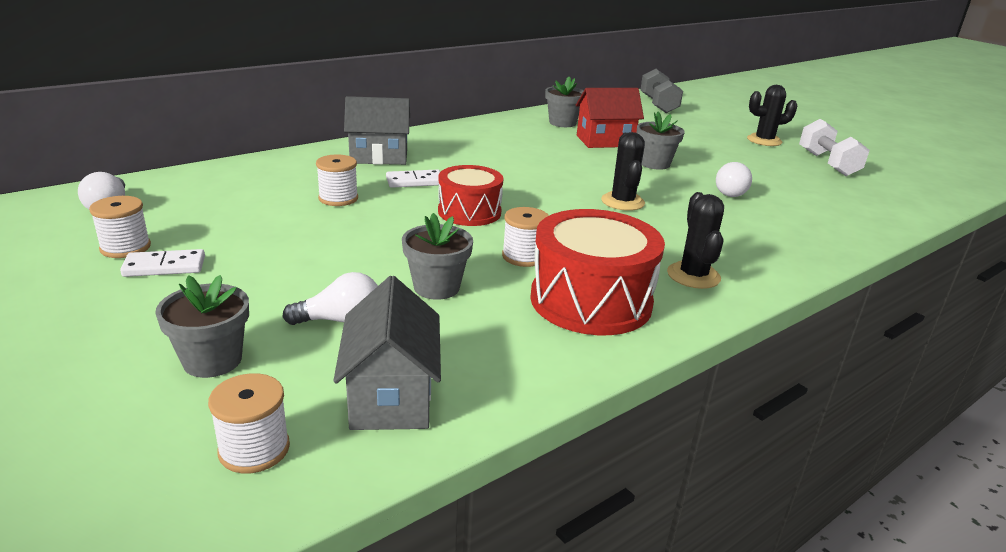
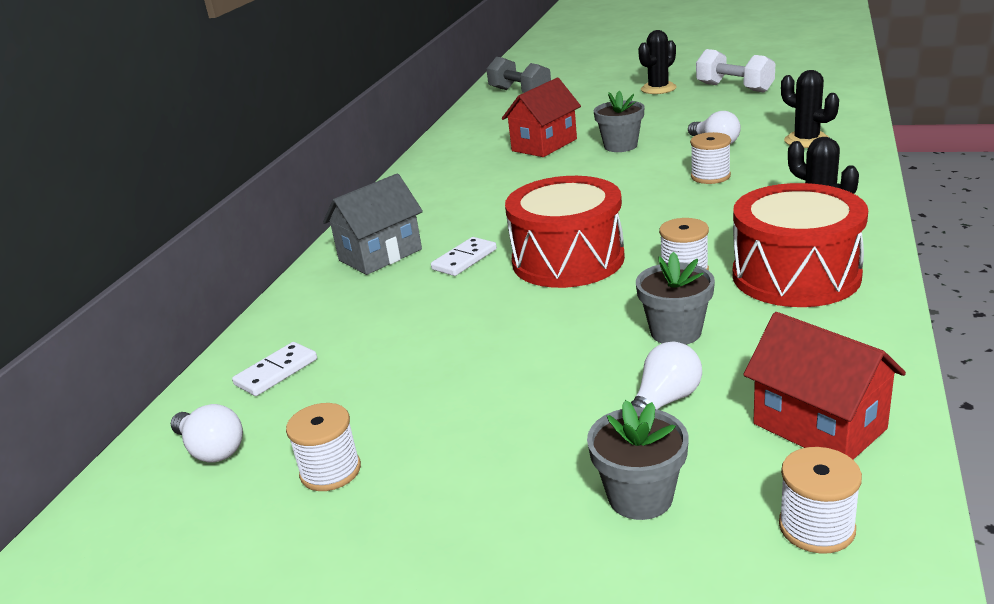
camera: 30 degrees left, 0 degrees up
white domino [120,249,205,277] -> white domino moved to [232,342,317,396]
white spool [316,154,358,206] -> white spool moved to [690,132,731,184]
grey house [333,276,441,430] -> red house [743,312,906,460]
red drum [438,165,503,226] -> red drum [505,176,625,288], size x1.56
grey flower pot [545,77,584,127] -> none
black cactus [601,132,645,211] -> black cactus moved to [781,70,839,148]

